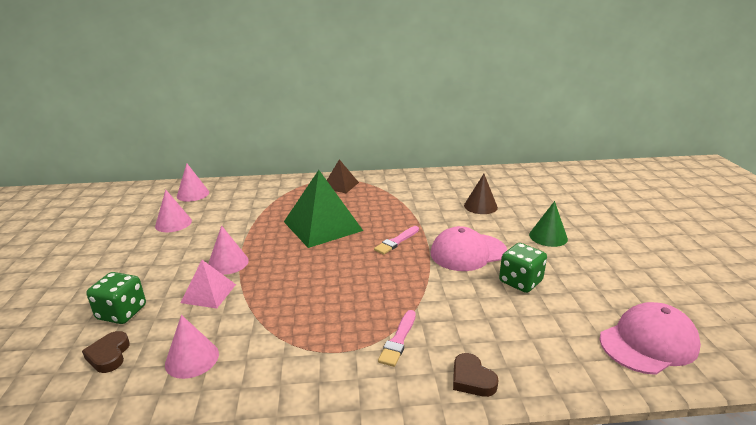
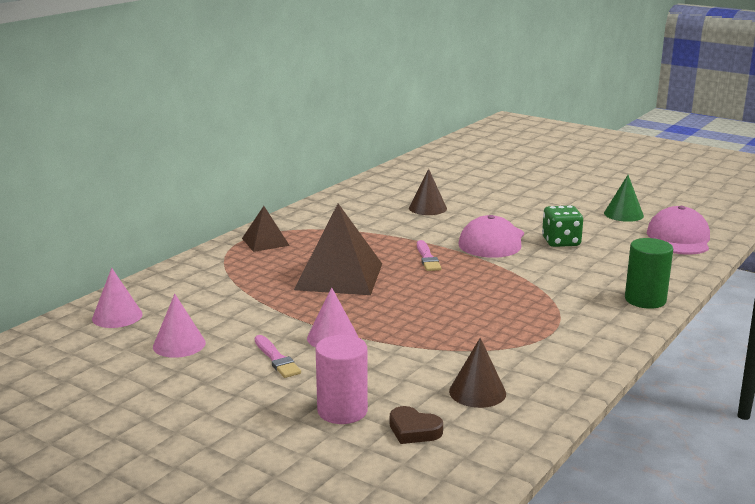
camera: 50 degrees left, 5 degrees down
green dice [86,272,146,324] -> pink cylinder [316,335,368,424]
pink cone [165,315,219,379] -> brown cone [449,338,506,408]
pink pyramid [181,260,236,308] -> none
green pyramid [284,170,363,248] -> brown pyramid [294,204,382,295]
pink brush [378,310,416,367] -> pink brush moved to [255,335,301,378]
brown heart [453,353,499,397] -> green cylinder [625,238,673,309]
green cone [529,201,568,247] -> green cone moved to [604,175,644,222]

